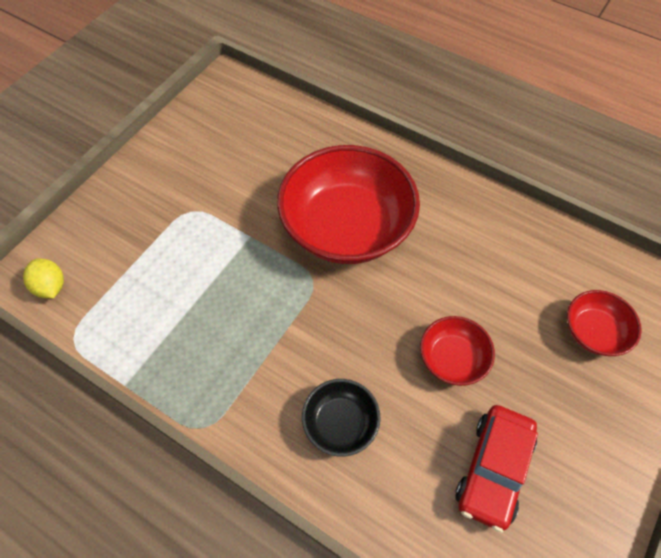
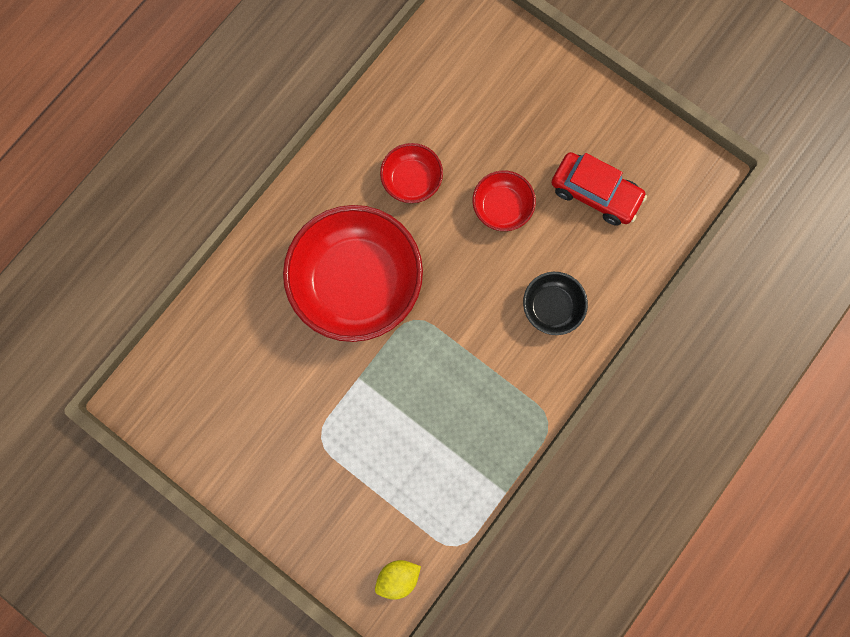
camera: 85 degrees left, 20 degrees up
red bowl [567,290,642,356] -> red bowl moved to [380,143,443,203]

